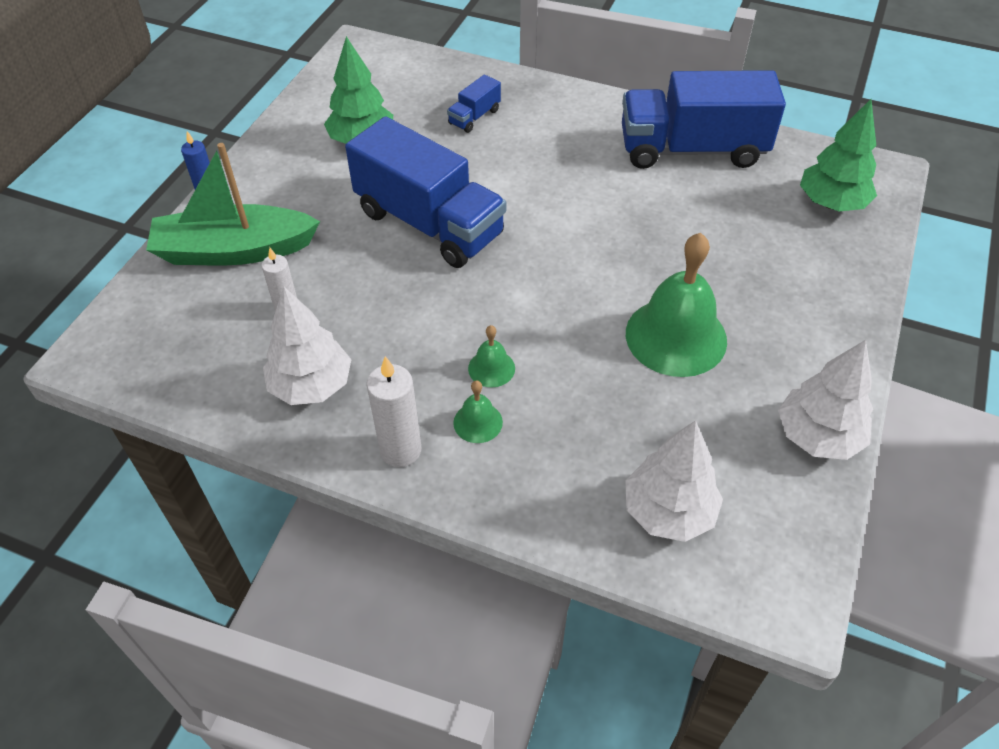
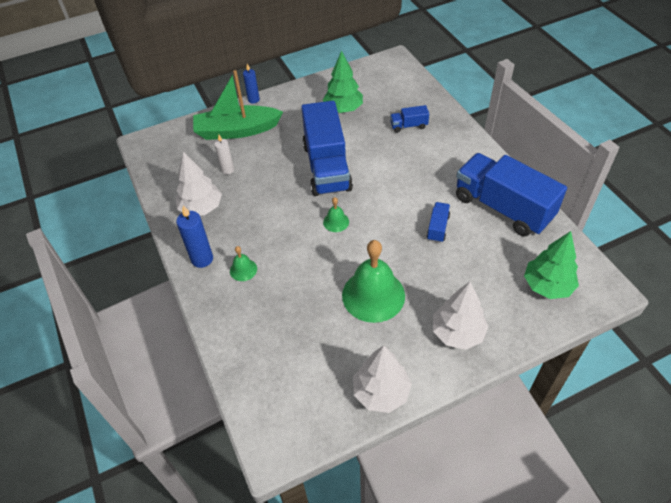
camera: 45 degrees right, 0 degrees up
green boat [146,143,320,265] -> green boat turned 45 degrees counterclockwise [193,70,283,140]
white candle [367,356,421,467] -> blue candle [176,205,213,268]
green bell [468,325,515,387] -> green bell moved to [323,197,349,232]
white tree [625,420,723,542] -> white tree moved to [433,282,489,350]
none -> blue truck [427,202,450,243]

